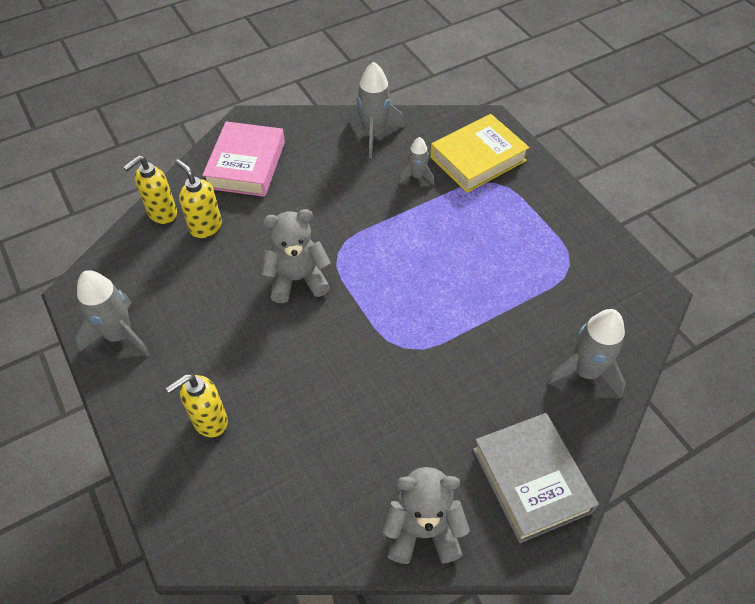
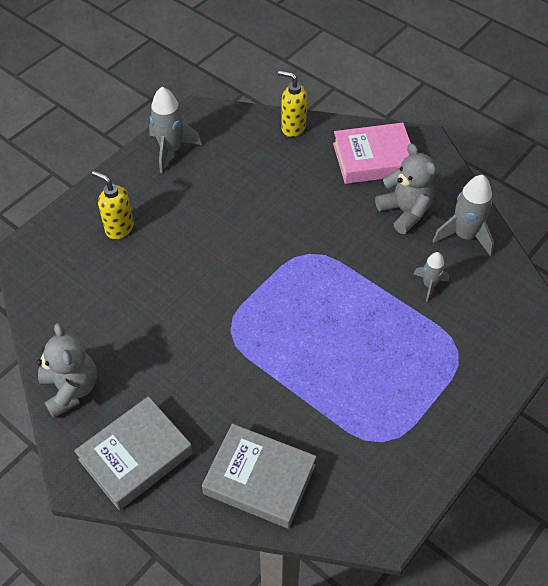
camera: 70 degrees right, 0 degrees up
yellow soap dispenser [175,159,222,238] -> none
grey teddy bear [262,209,331,303] -> grey teddy bear moved to [375,143,436,234]
yellow book [430,114,530,193] -> none
grey rocket [547,309,626,398] -> grey book [202,424,317,529]

